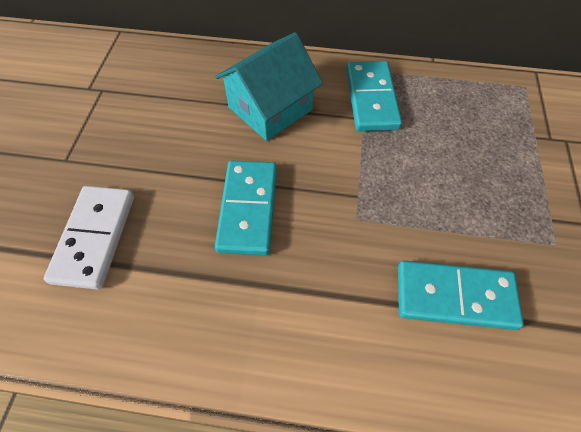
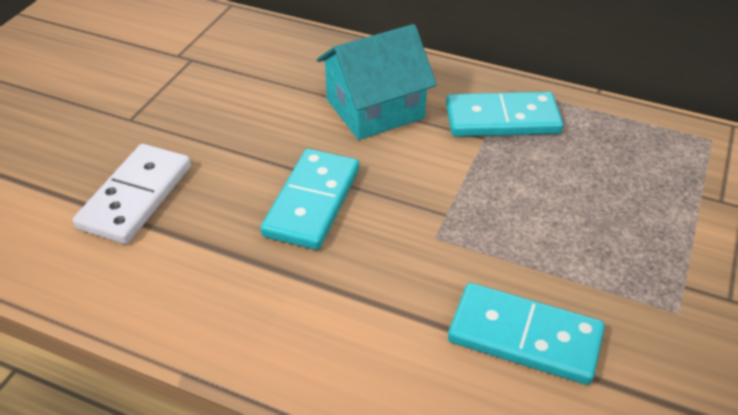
camera: 15 degrees right, 15 degrees down
turquoise domino [346,61,402,131] -> turquoise domino turned 75 degrees clockwise [446,92,563,137]

